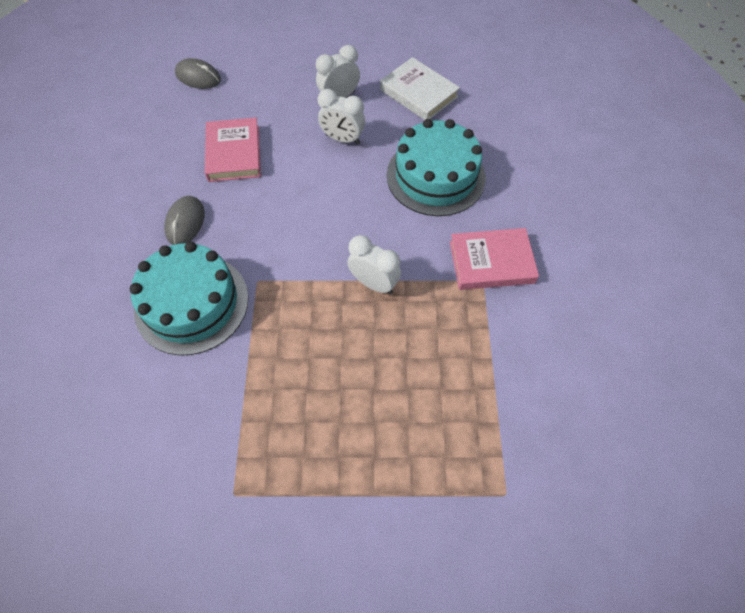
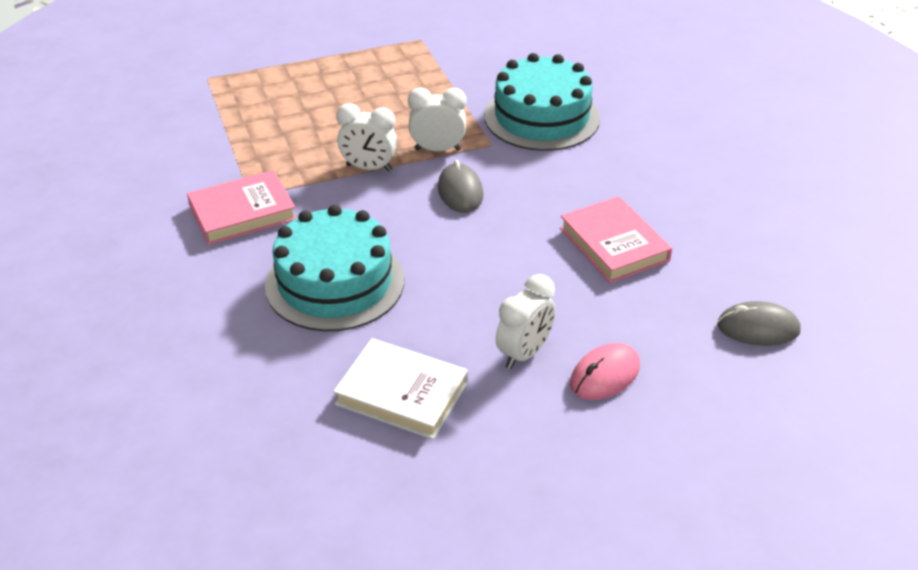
camera: 160 degrees right, 20 degrees down
grey mouse [164,196,205,245] -> grey mouse moved to [438,160,483,213]
white clock [318,89,365,145] -> white clock moved to [408,87,467,151]
none -> pink mouse [570,343,640,400]

